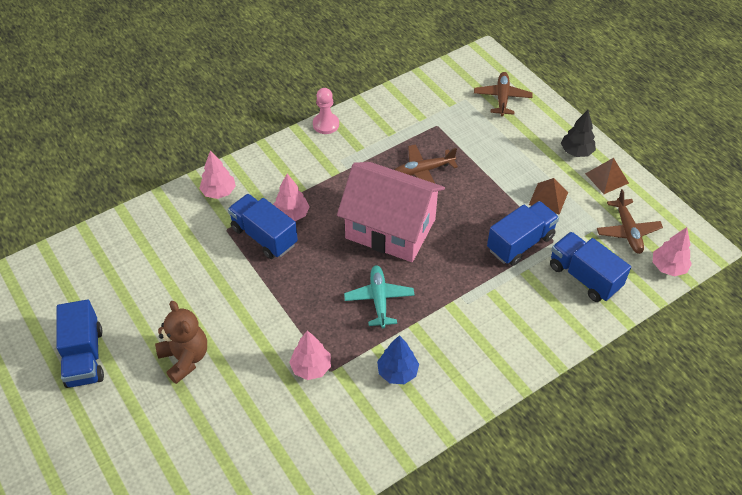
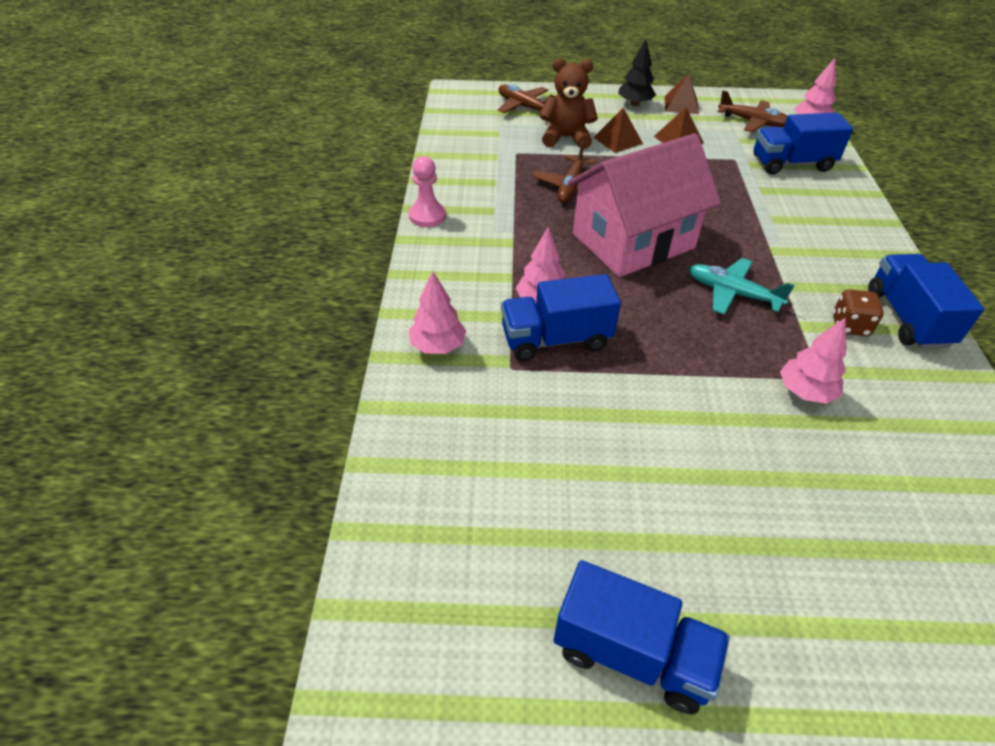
camera: 55 degrees left, 5 degrees down
brown teddy bear [155,301,207,384] -> brown teddy bear moved to [540,58,598,149]
blue tree [377,335,419,384] -> brown dice [833,289,884,336]
blue truck [487,201,559,266] -> blue truck moved to [868,254,984,349]
none -> brown pyramid [593,108,643,153]

